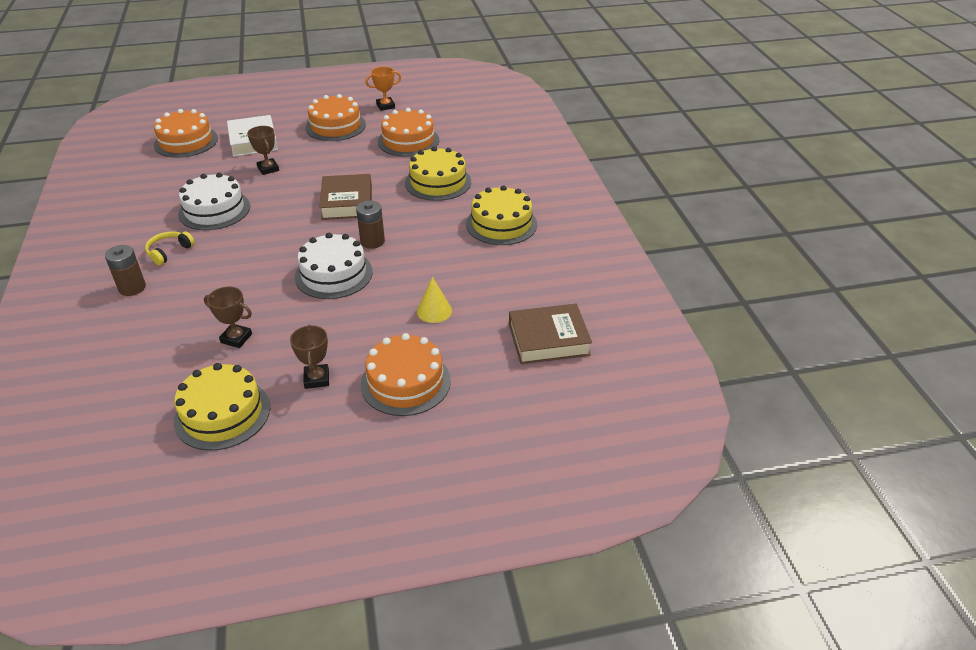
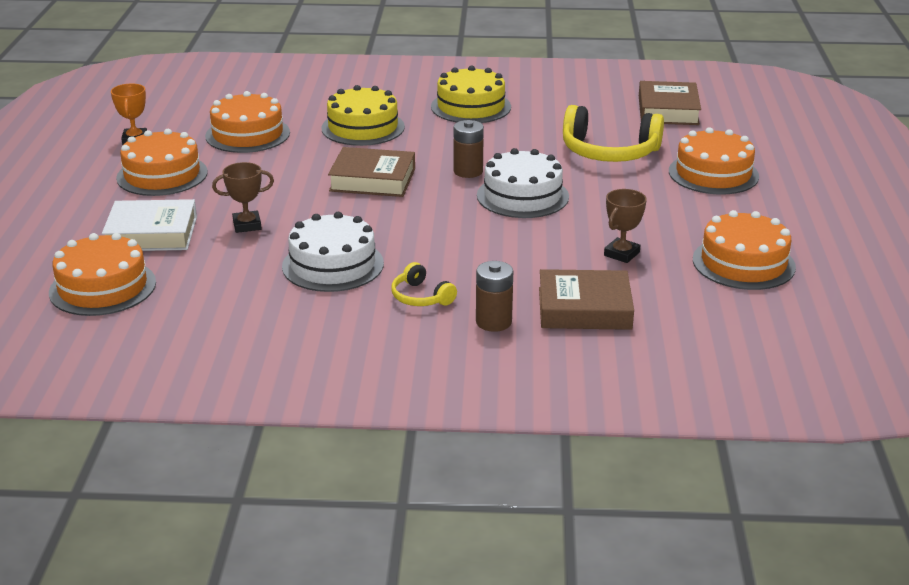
camera: 75 degrees left, 10 degrees down
yellow cake [174,363,270,451] -> orange cake [693,210,796,290]
brown trophy [290,325,329,389] -> none
yellow cone [417,277,452,323] -> yellow headphones [563,105,664,162]
none -> brown book [539,269,634,330]

